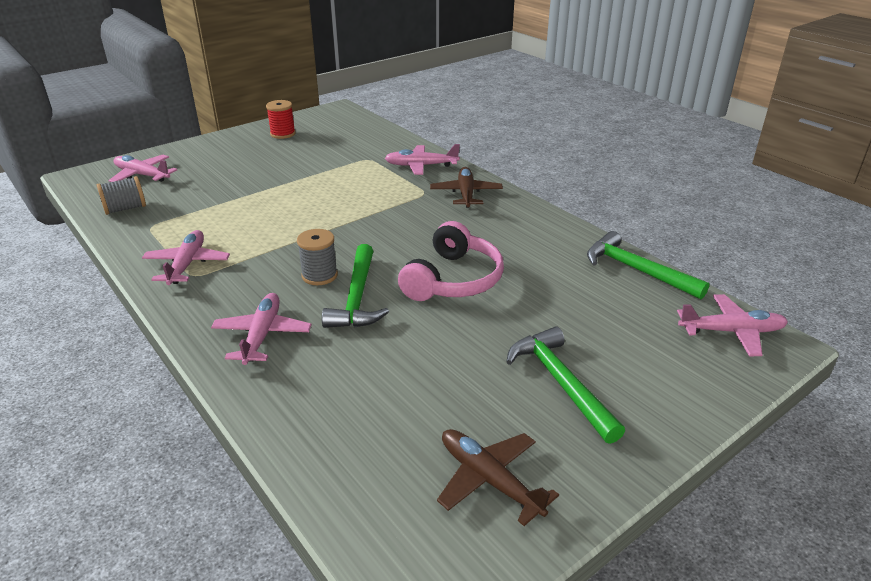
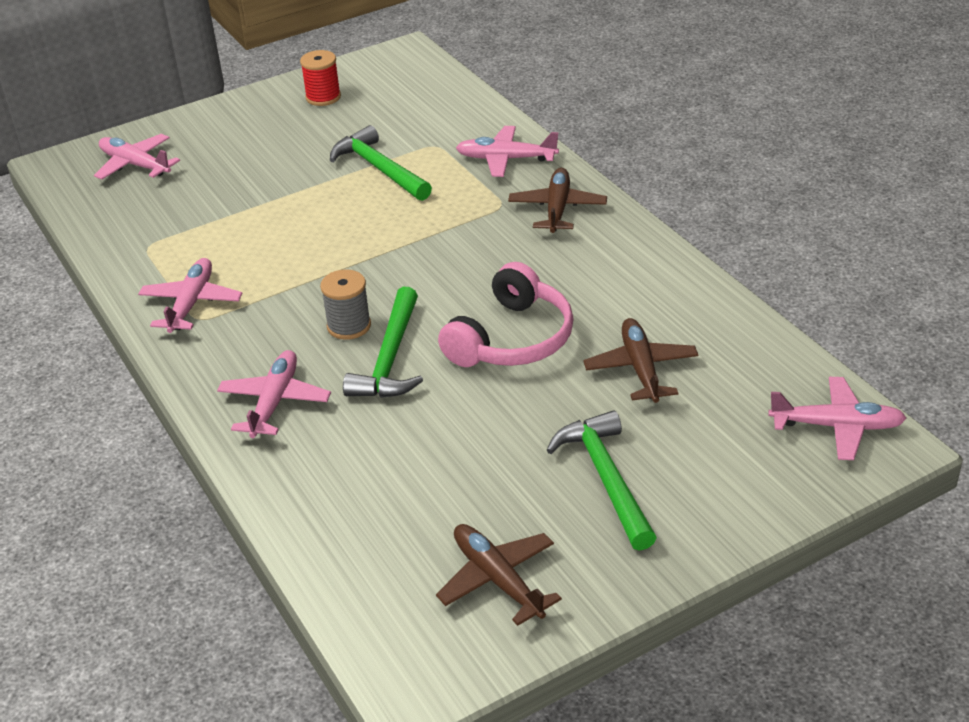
camera: 10 degrees right, 5 degrees up
grey spool [97,176,146,215] -> none
green hammer [587,231,709,299] -> green hammer moved to [330,125,432,201]
none -> brown plane [583,318,698,403]

